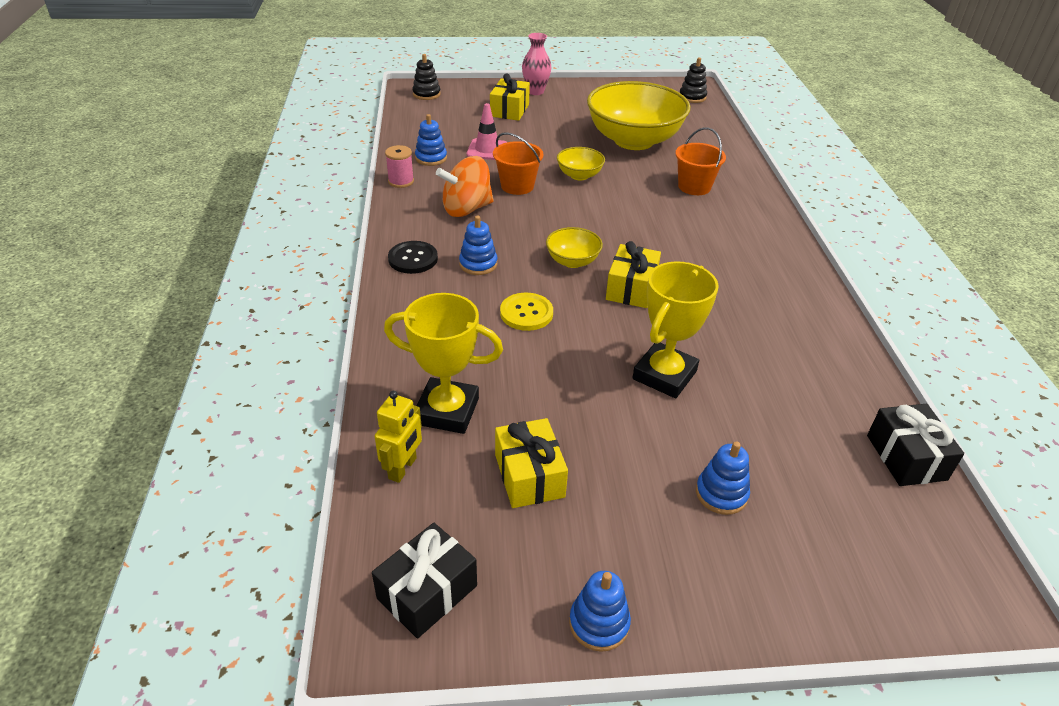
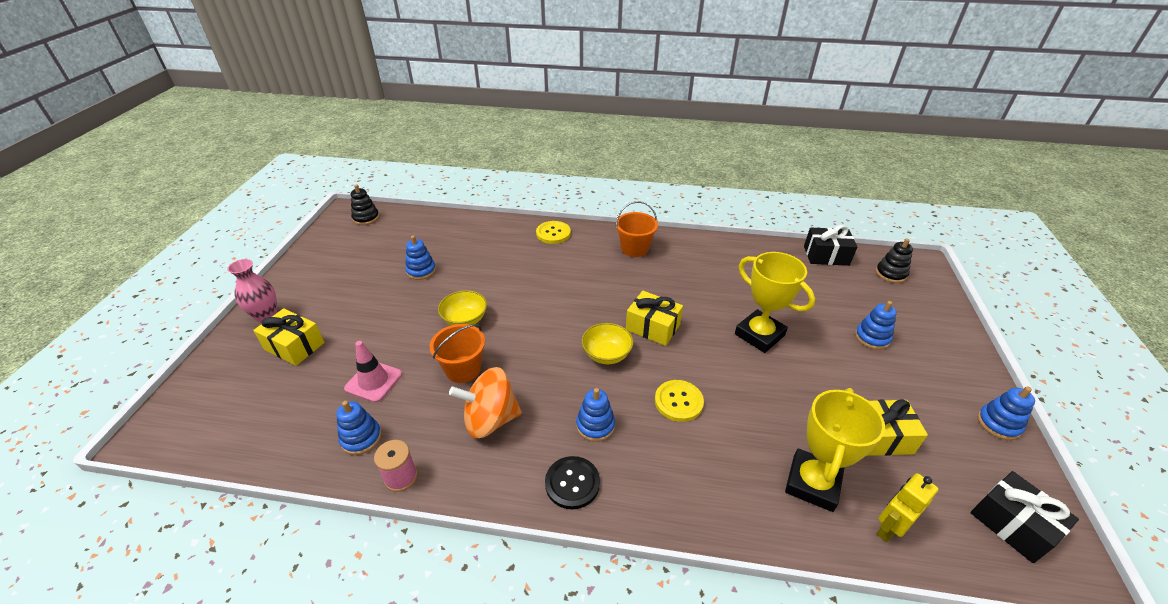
camera: 75 degrees left, 0 degrees up
yellow robot [375,391,422,483] -> yellow robot turned 75 degrees counterclockwise [876,473,939,542]
black stacking toy [412,54,441,100] -> black stacking toy moved to [876,238,913,283]
orange spinning top [436,156,494,217] -> orange spinning top turned 90 degrees clockwise [449,367,522,438]
yellow bowl [587,81,690,150] -> blue stacking toy [405,235,436,280]
orange bucket [675,127,726,195] -> orange bucket moved to [616,201,658,257]
none -> yellow button [536,221,571,244]

